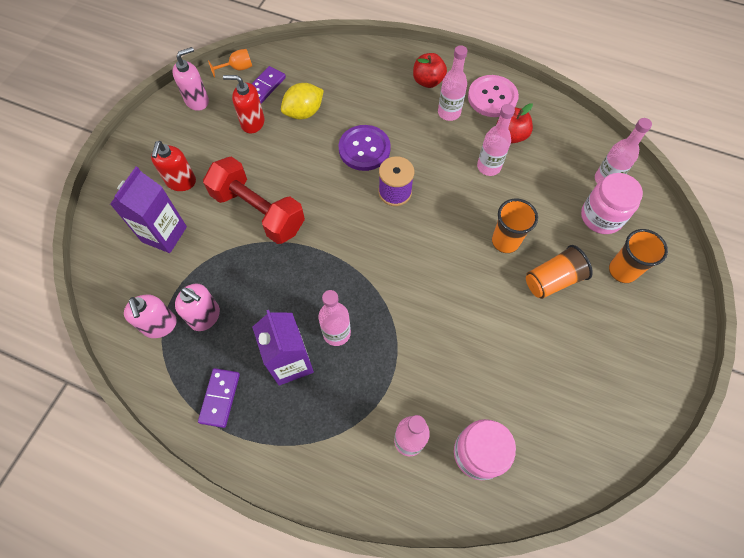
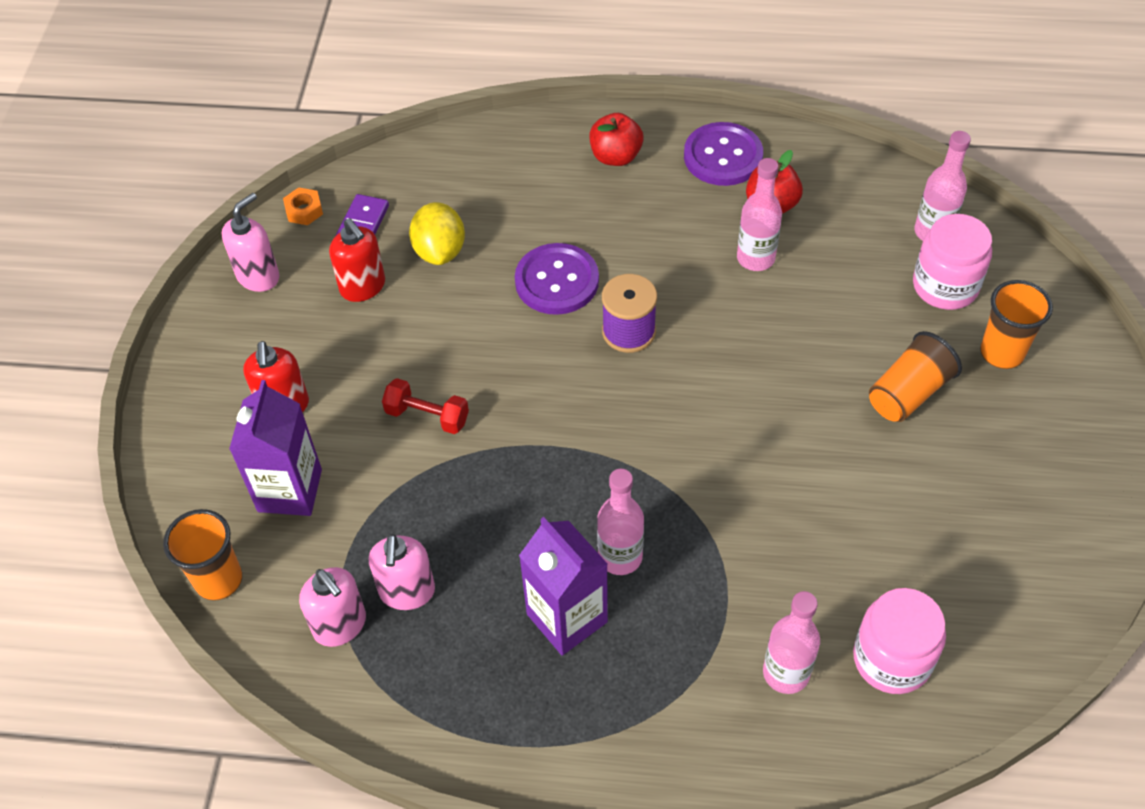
camera: 15 degrees left, 10 degrees down
pink soap dispenser [175,283,220,331] -> pink soap dispenser turned 75 degrees clockwise [369,534,435,610]
purple domino [198,368,240,428] -> none
red dumbbell [203,156,305,244] -> red dumbbell [382,378,469,434], size x0.50
orange goblet [208,49,252,78] -> orange nut [283,187,323,225]
red soap dispenser [223,75,264,134] -> red soap dispenser turned 120 degrees counterclockwise [329,218,385,302]
yellow lemon [281,83,324,119] -> yellow lemon turned 45 degrees counterclockwise [409,202,465,265]
pink bottle [438,45,467,121] -> none
pink button [468,75,519,117] -> purple button [684,122,763,186]
orange cup [492,199,538,253] -> orange cup moved to [163,509,242,601]

